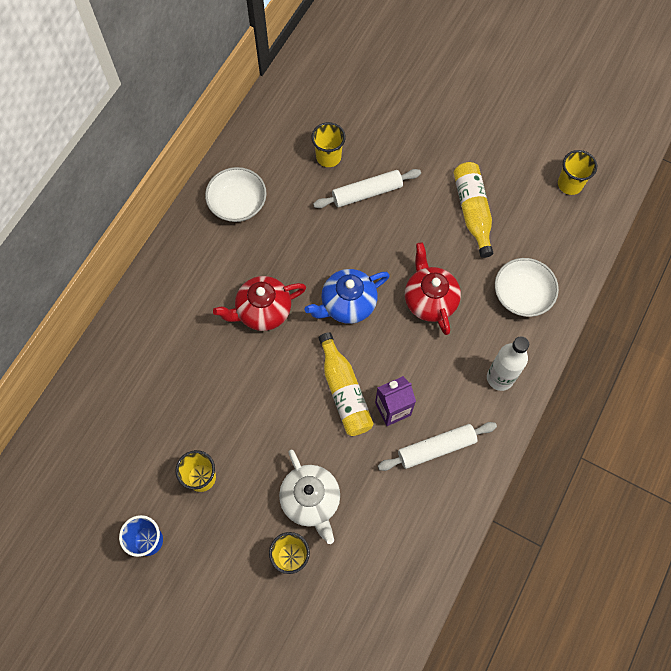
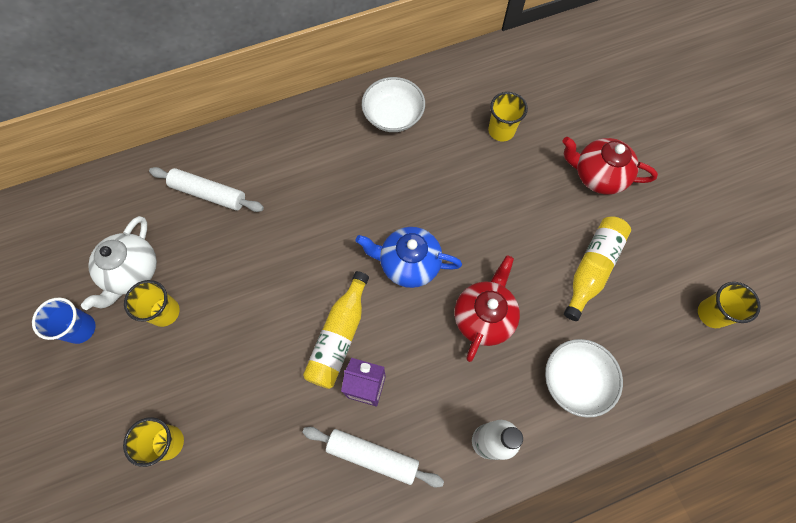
camera: 40 degrees right, 0 degrees up
red teapot [213,276,306,331] -> red teapot moved to [562,137,658,195]
white teapot [279,450,340,544] -> white teapot moved to [81,216,157,310]
white rolling pin [313,169,421,208] -> white rolling pin moved to [149,167,264,212]

